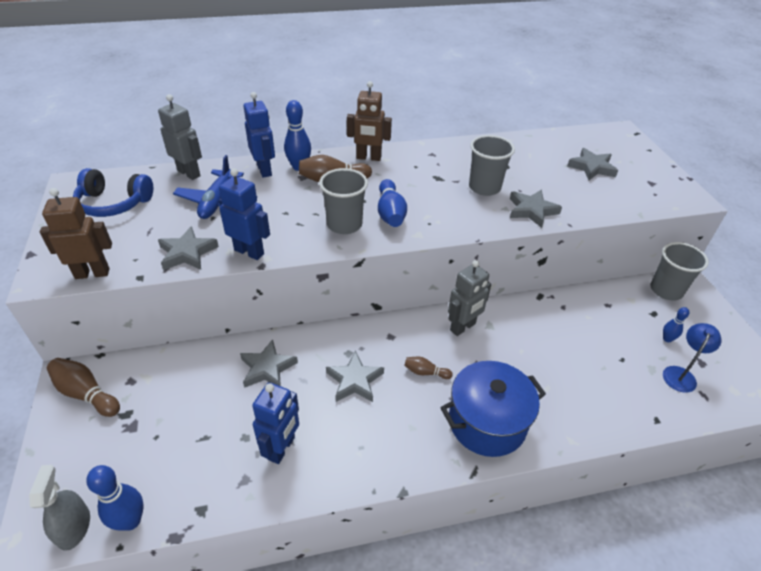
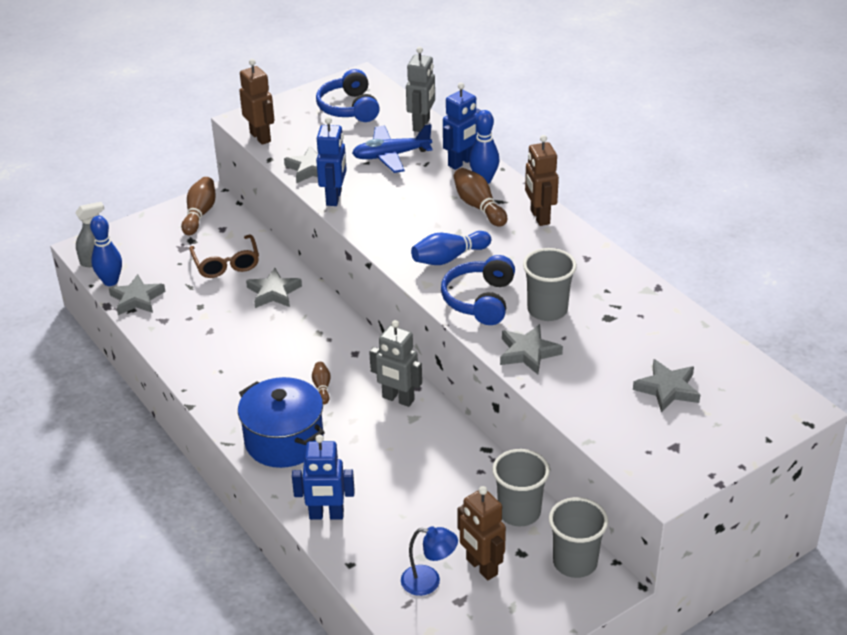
camera: 70 degrees right, 5 degrees down
blue robot [252,382,299,464] -> blue robot moved to [292,435,355,520]
grey cup [319,168,368,234] -> grey cup moved to [492,449,550,526]
grey star [326,351,384,402] -> grey star moved to [109,274,166,315]
blue bowling pin [663,307,689,342] -> brown robot [458,486,506,580]
none -> brown glasses [189,234,259,278]
none -> blue headphones [441,255,515,325]

